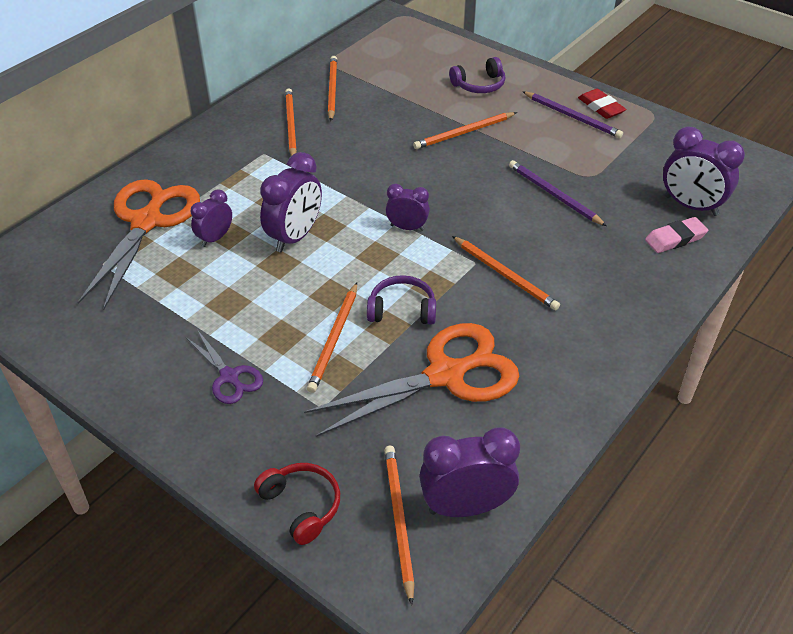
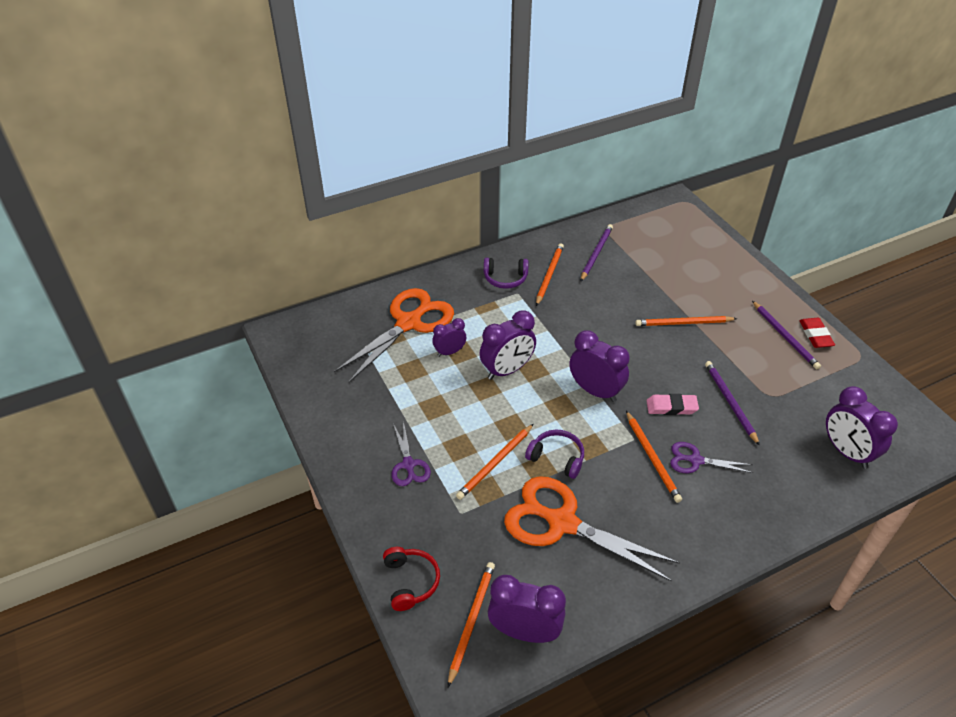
camera: 25 degrees right, 0 degrees up
orange scissors [304,323,519,437] -> orange scissors turned 150 degrees counterclockwise [504,476,680,582]
orange pencil [328,56,337,121] -> purple pencil [581,224,613,281]
purple clock [386,184,430,231] -> purple clock [569,330,630,402], size x1.68
purple headphones [449,57,505,93] -> purple headphones moved to [484,258,529,289]
pink eraser [645,217,708,253] -> pink eraser moved to [646,394,699,415]
none -> purple scissors [670,442,753,473]

